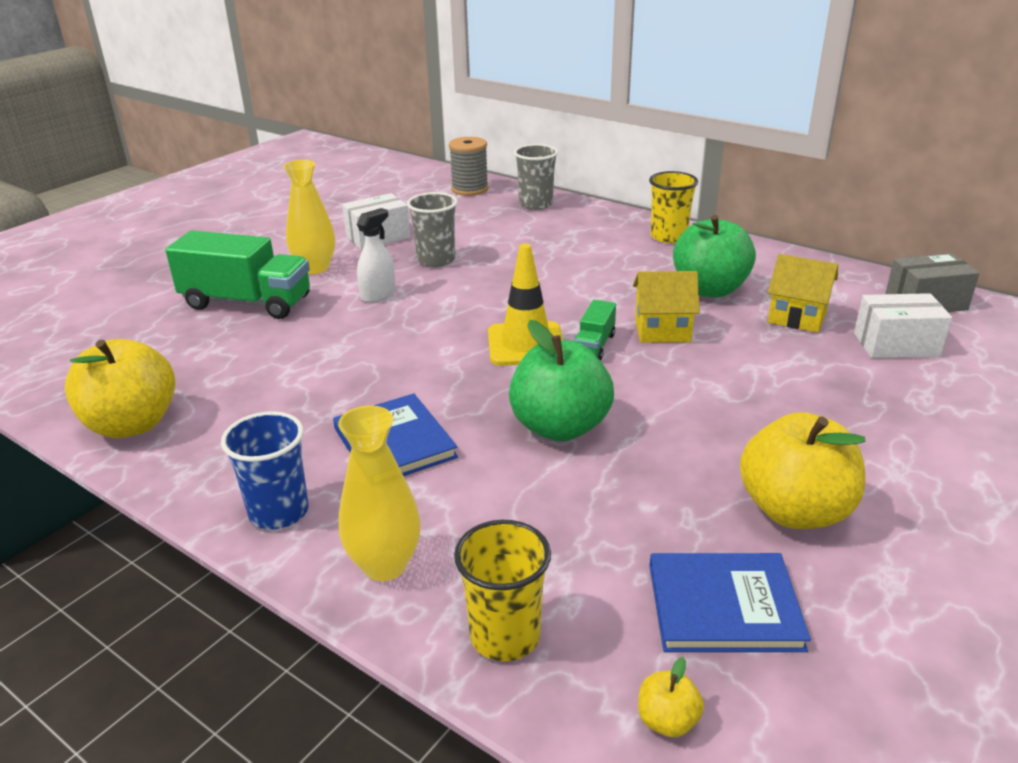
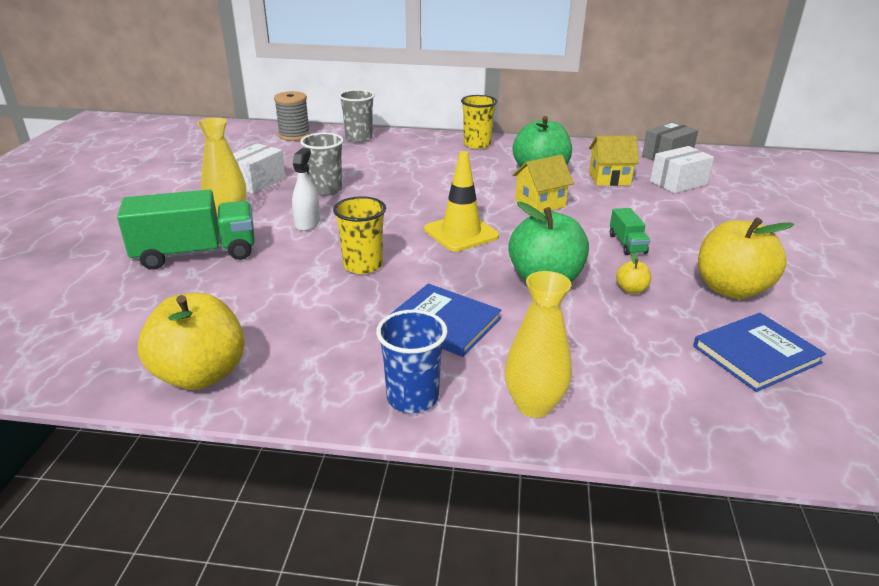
camera: 30 degrees left, 0 degrees up
yellow cup [454,520,551,661] -> yellow cup moved to [333,196,386,274]
green truck [575,300,616,360] -> green truck moved to [610,208,650,255]
yellow apple [638,657,704,737] -> yellow apple moved to [616,252,651,293]

